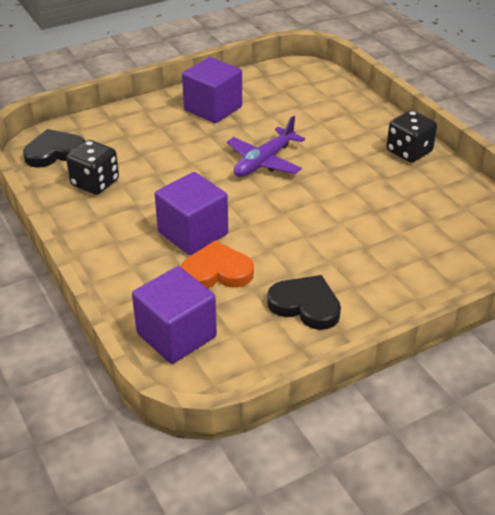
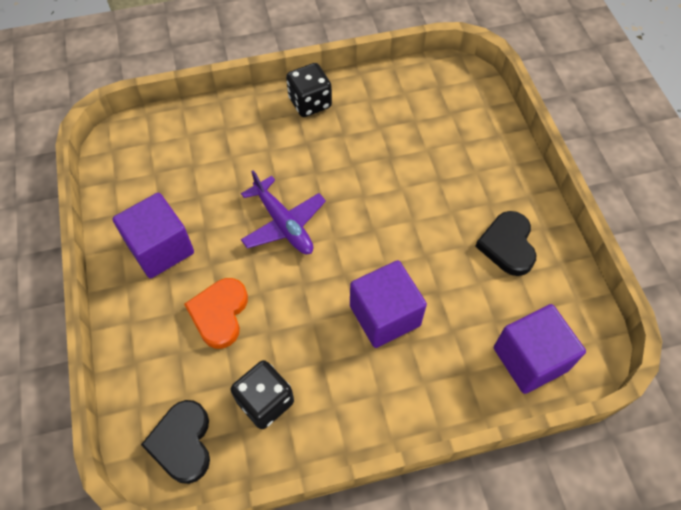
camera: 75 degrees left, 20 degrees up
orange heart [181,241,254,289] -> orange heart moved to [184,278,248,349]
black heart [267,275,341,330] -> black heart turned 45 degrees counterclockwise [475,211,536,276]

